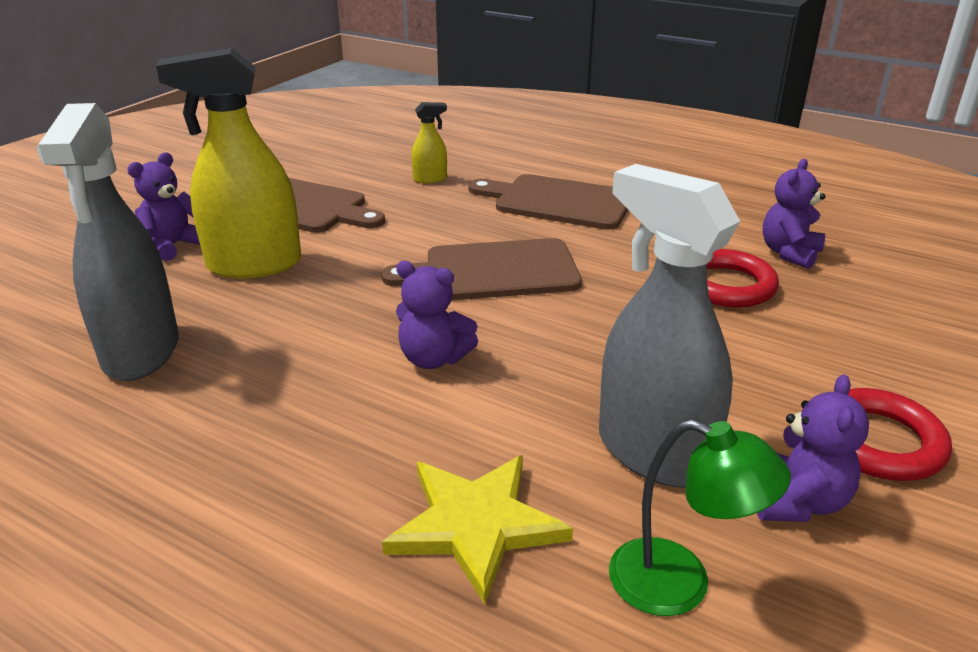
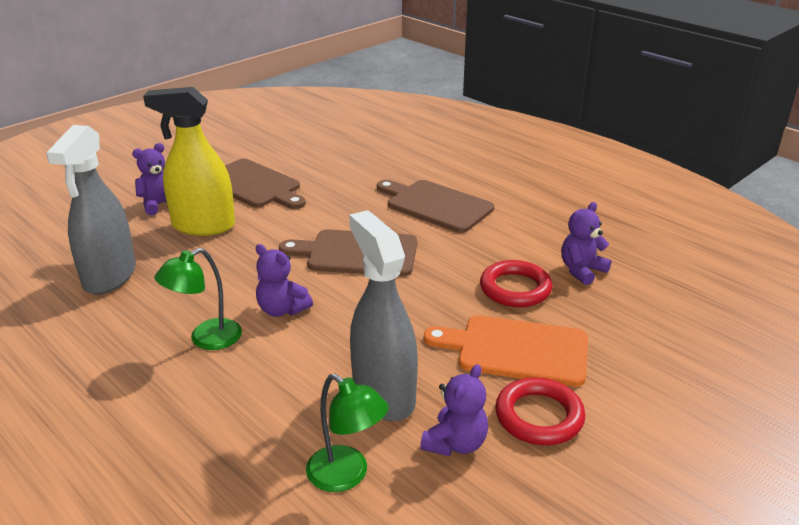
camera: 15 degrees right, 0 degrees up
yellow star [382,455,573,604] -> none
yellow spray bottle [411,102,447,184] -> none
none -> green lamp [154,248,242,350]
none -> orange cutting board [424,315,588,387]

